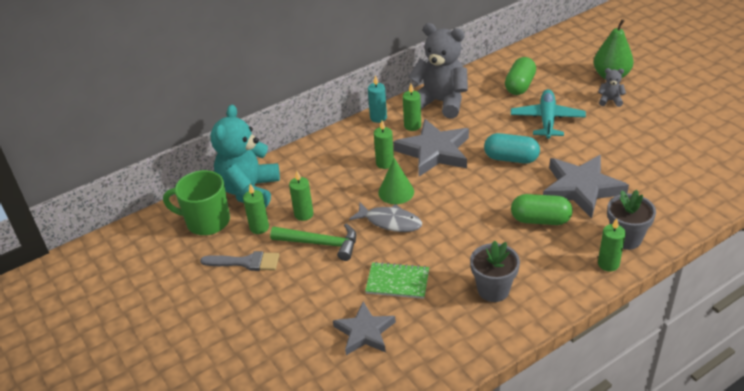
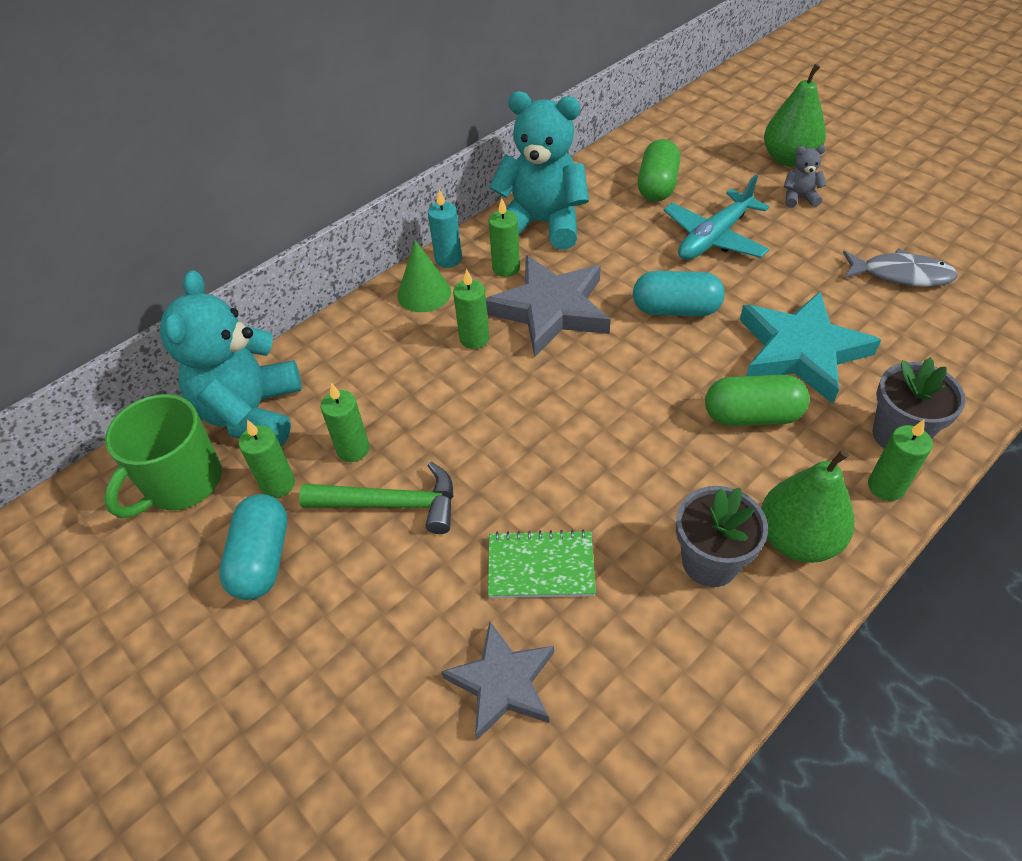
camera: 10 degrees left, 10 degrees up
green mug [163,170,230,235] -> green mug turned 60 degrees counterclockwise [104,394,222,518]
grey brush [200,251,279,271] -> turquoise capsule [219,494,287,600]
grey fish [349,203,422,232] -> grey fish moved to [843,248,958,287]
green cone [378,158,414,204] -> green cone moved to [398,240,451,312]
grey teddy bear [408,23,468,119] -> turquoise teddy bear [489,91,589,250]
turquoise plane [511,89,586,139] -> turquoise plane turned 135 degrees counterclockwise [664,175,769,260]
grey star [543,155,629,218] -> turquoise star [740,292,881,404]
none -> green pear [761,450,854,563]

